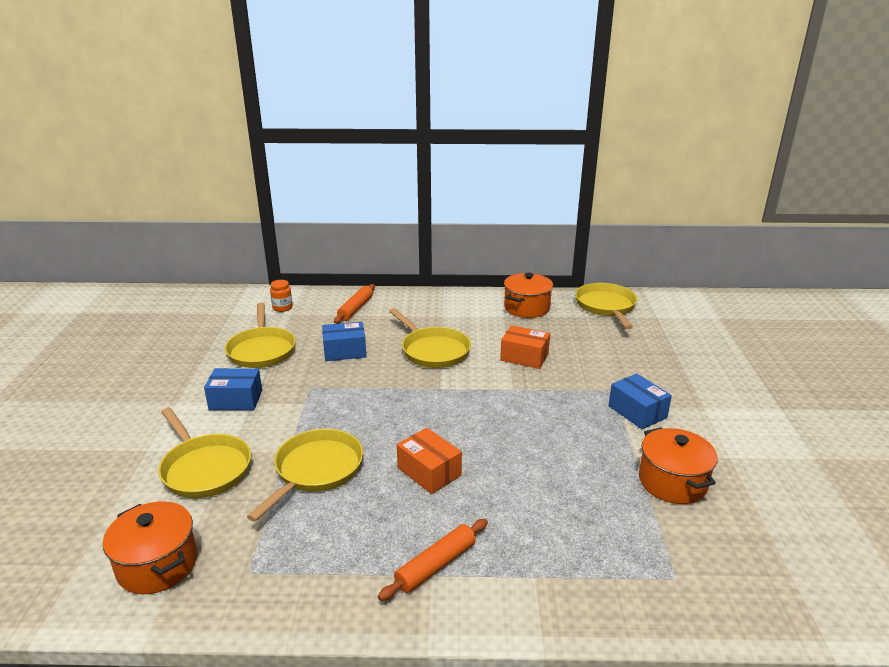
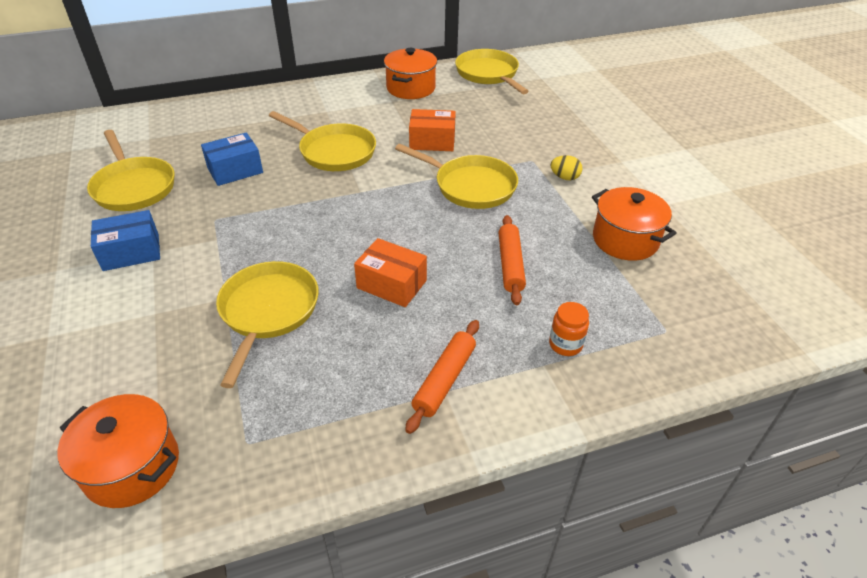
camera: 20 degrees left, 15 degrees up
yellow pan [158,408,251,498] -> yellow pan moved to [395,144,518,209]
orange jar [270,280,293,312] -> orange jar moved to [549,302,589,356]
orange rolling pin [334,284,375,324] -> orange rolling pin moved to [498,215,526,305]
blue box [608,374,672,429] -> yellow egg [550,155,583,180]

